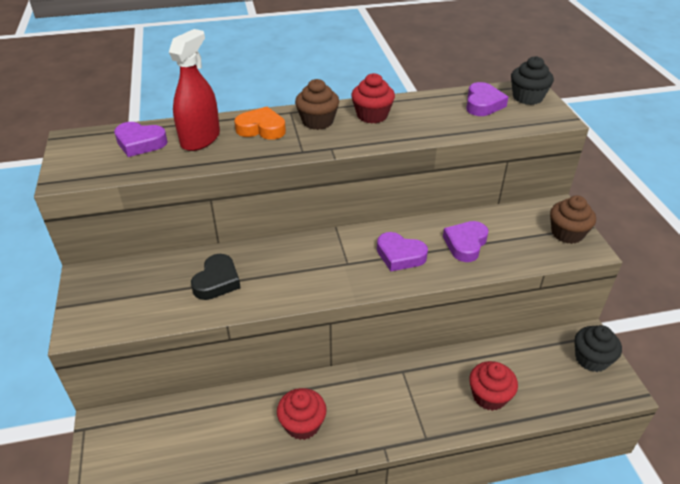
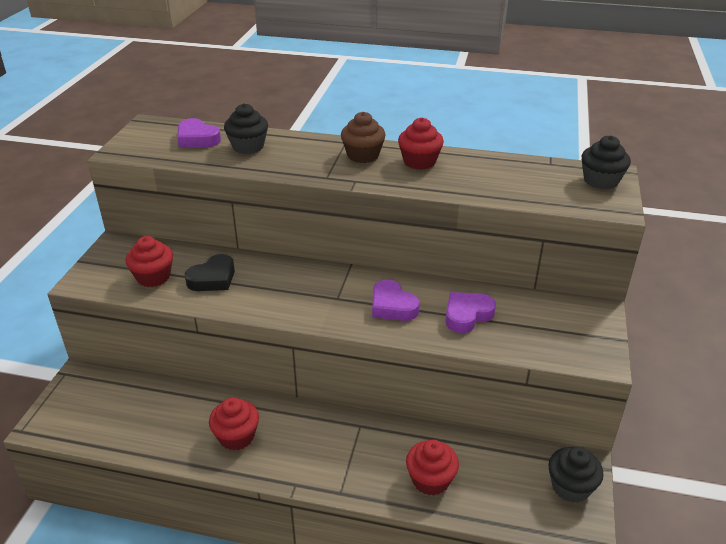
camera: 25 degrees right, 5 degrees down
red spray bottle [169,29,220,151] -> black cupcake [224,103,268,154]
orange heart [234,107,286,140] -> none
purple heart [466,82,508,116] -> none
brown cupcake [550,195,596,244] -> none
none -> red cupcake [126,236,173,287]

